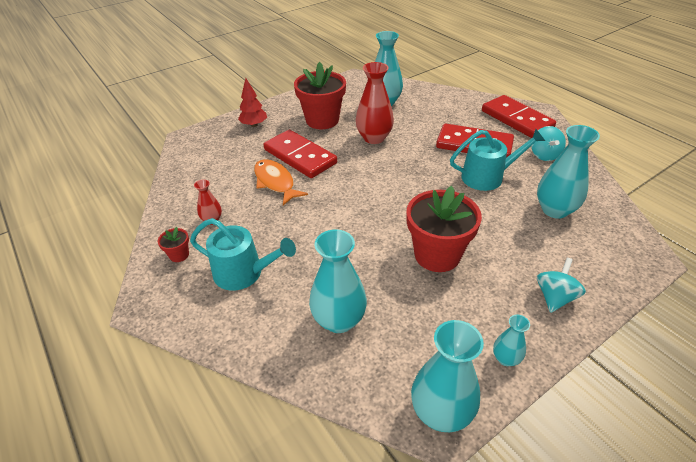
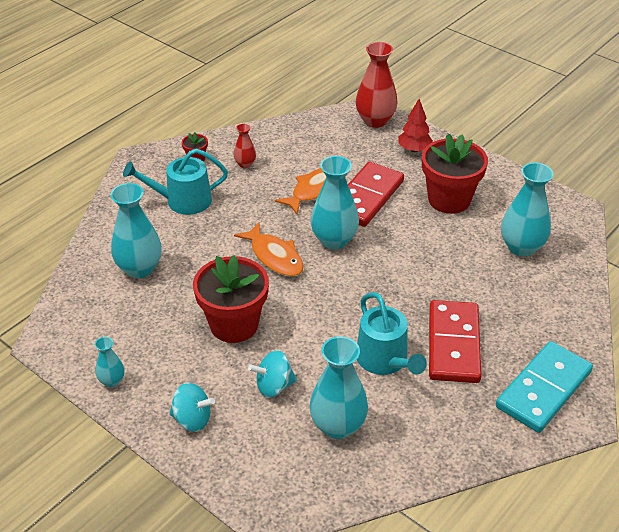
camera: 75 degrees right, 0 degrees up
turquoise watering can [190,218,296,291] -> turquoise watering can turned 75 degrees clockwise [123,149,228,215]
red vase [356,62,394,144] -> red vase moved to [356,42,398,128]
turquoise vase [411,320,484,432] -> turquoise vase moved to [311,156,359,249]
red domino [482,95,556,138] -> turquoise domino [496,341,593,433]
turquoise spinning top [531,126,566,161] -> turquoise spinning top moved to [248,350,297,398]
none -> orange fish [234,222,304,277]

